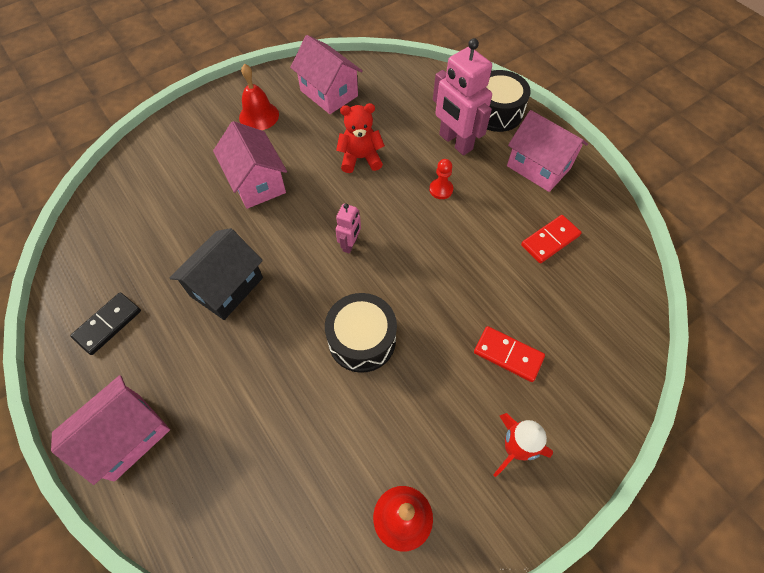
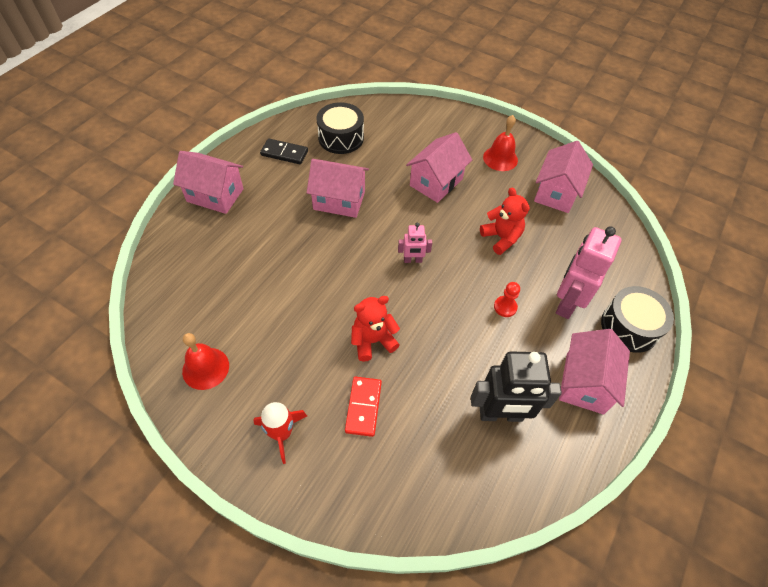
camera: 65 degrees right, 5 degrees down
black house [170,228,263,320] -> pink house [307,159,369,218]
black drum [325,293,397,373] -> black drum moved to [317,102,364,154]
red domino [521,215,582,263] -> black robot [471,351,562,422]
none -> red teddy bear [351,296,400,362]

